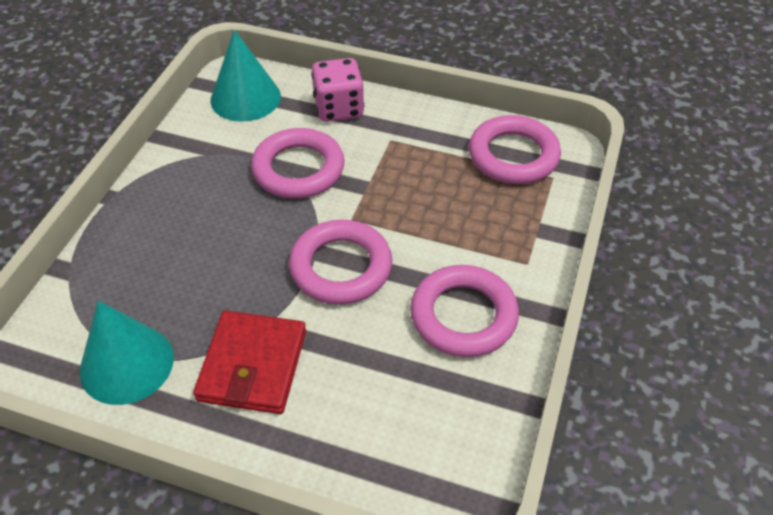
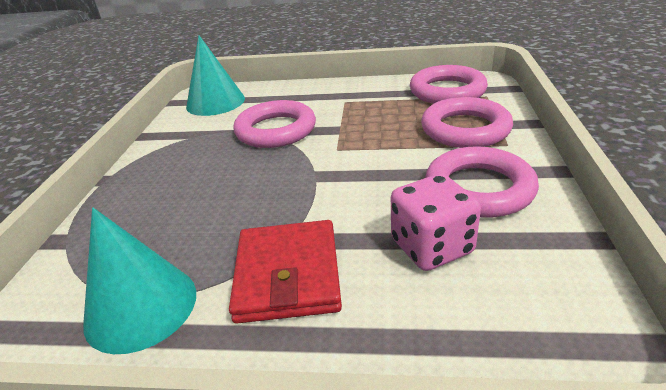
camera: 10 degrees left, 15 degrees down
pink ring [289,220,392,304] -> pink ring moved to [421,97,513,148]
pink dice [311,58,364,122] -> pink dice moved to [391,174,481,271]

